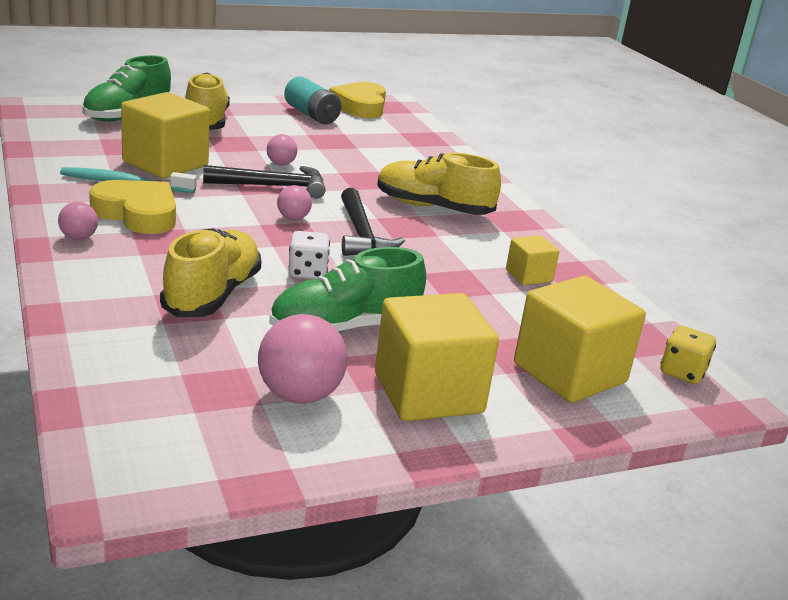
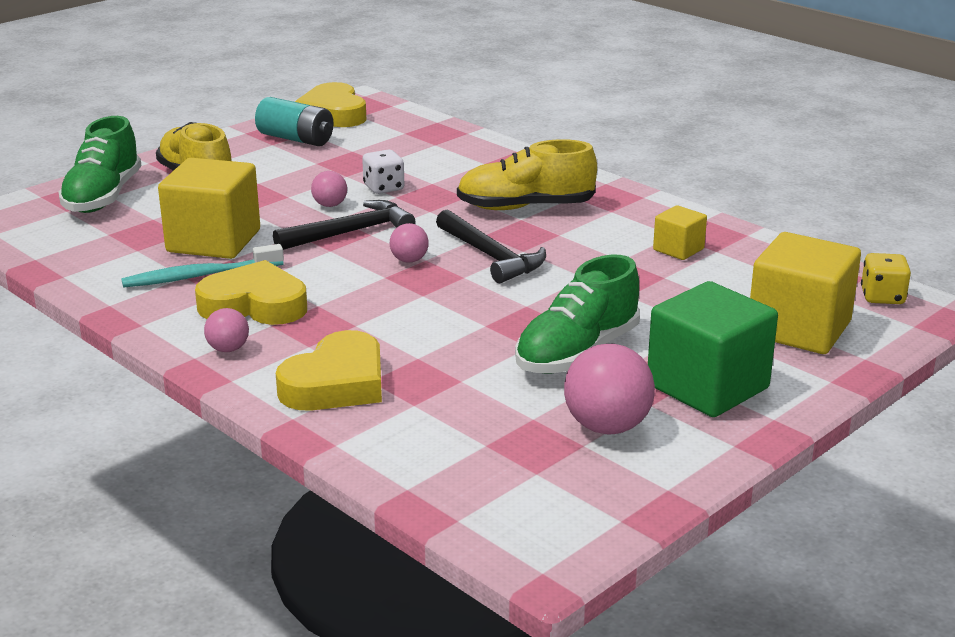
camera: 20 degrees left, 0 degrees up
yellow shoe [160,228,261,317] -> none
white dice [288,231,330,279] -> white dice moved to [362,149,404,194]
yellow cube [375,293,499,421] -> green cube [648,281,778,417]
none -> yellow heart [276,330,382,411]

